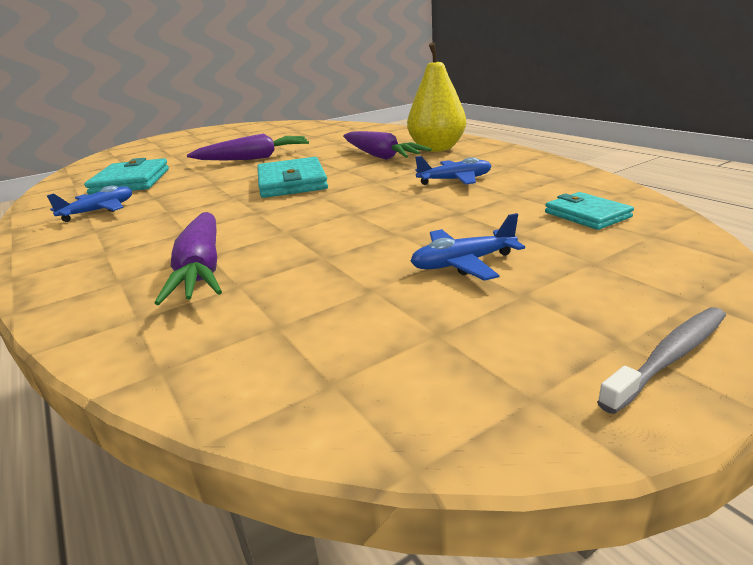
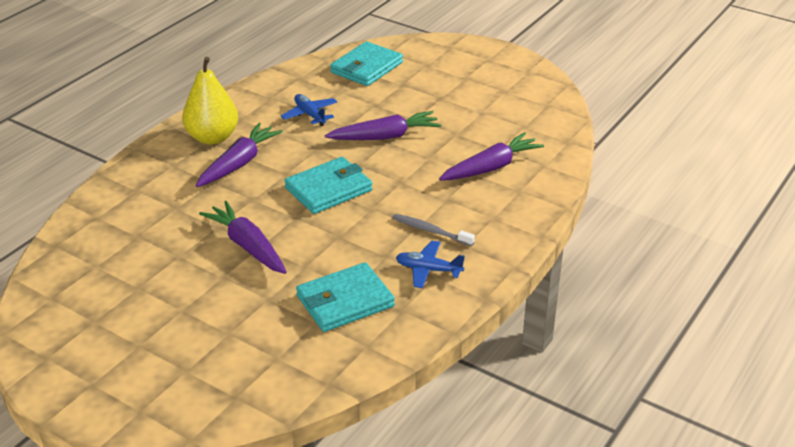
camera: 115 degrees left, 10 degrees up
blue plane [410,213,525,281] -> none
turquoise wallet [545,192,634,230] -> turquoise wallet [330,41,403,86], size x1.66
grey toothbrush [597,307,726,414] -> grey toothbrush moved to [392,214,475,246]
none -> purple carrot [325,111,442,140]

